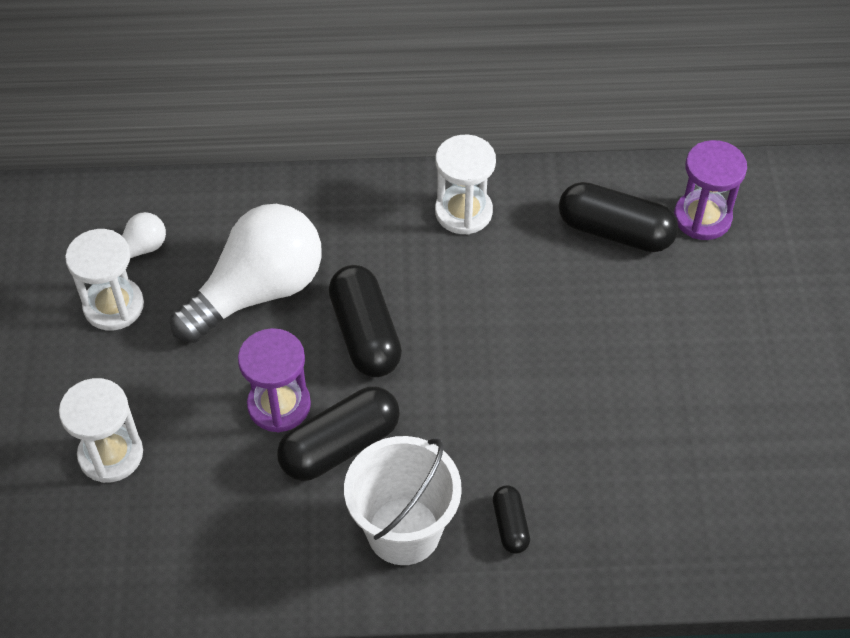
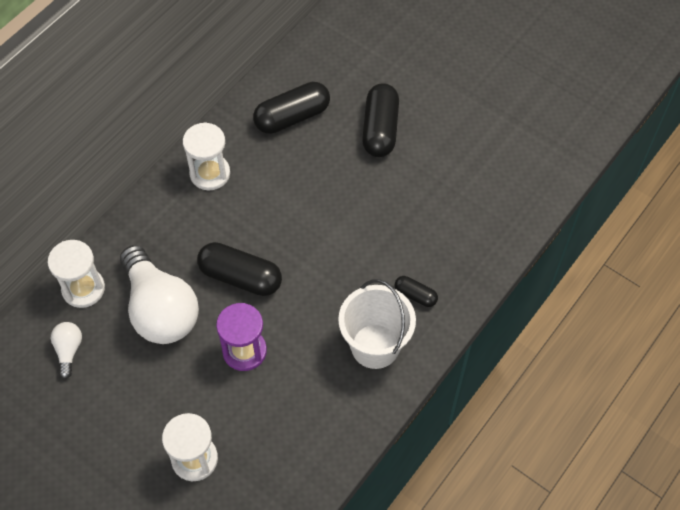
camera: 50 degrees left, 5 degrees up
white hourglass [65,229,144,330] -> white hourglass moved to [48,240,105,308]
white light bulb [170,204,322,343] -> white light bulb turned 150 degrees clockwise [120,245,199,344]
black capsule [277,386,400,481] -> black capsule moved to [362,83,399,157]
purple hourglass [674,140,747,240] -> none

